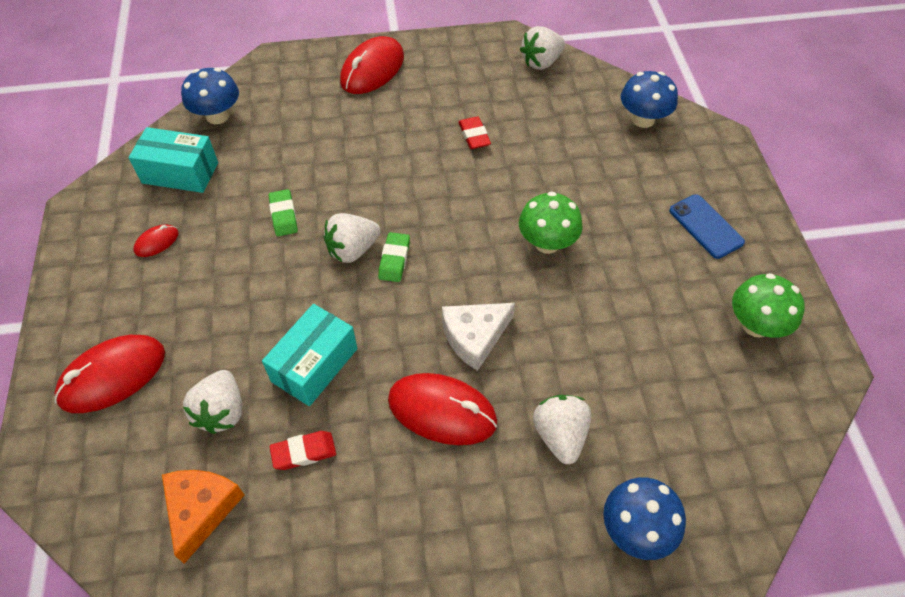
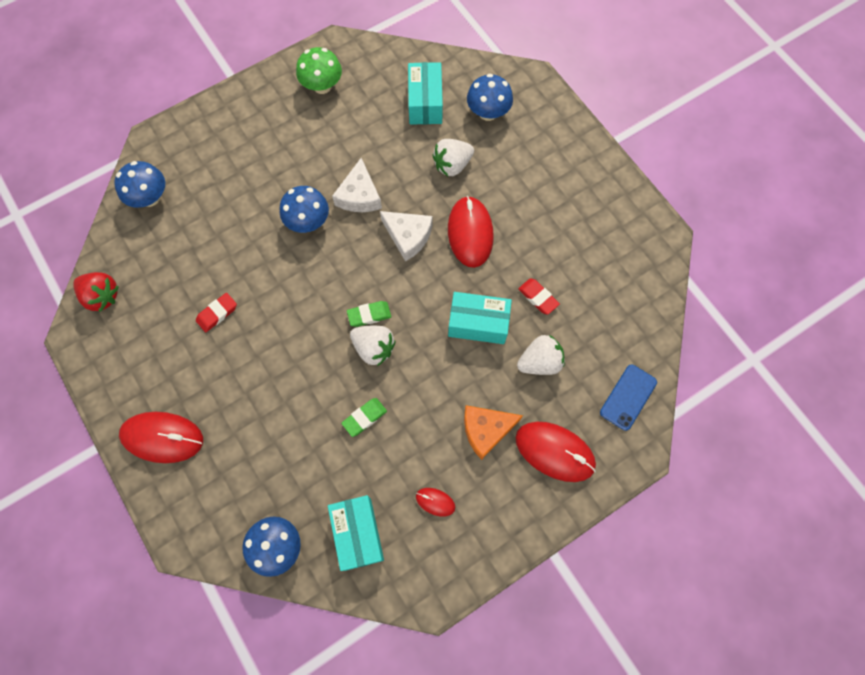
camera: 115 degrees left, 15 degrees up
orange cheese [162,470,244,564] -> orange cheese moved to [464,405,523,460]
green mushroom [519,192,583,254] -> blue mushroom [280,186,329,233]
white strawberry [520,26,565,70] -> red strawberry [73,272,119,312]
blue phone [669,194,745,259] -> blue phone moved to [600,364,657,431]
none -> white cheese [332,158,382,212]
none -> turquoise box [408,62,443,124]

